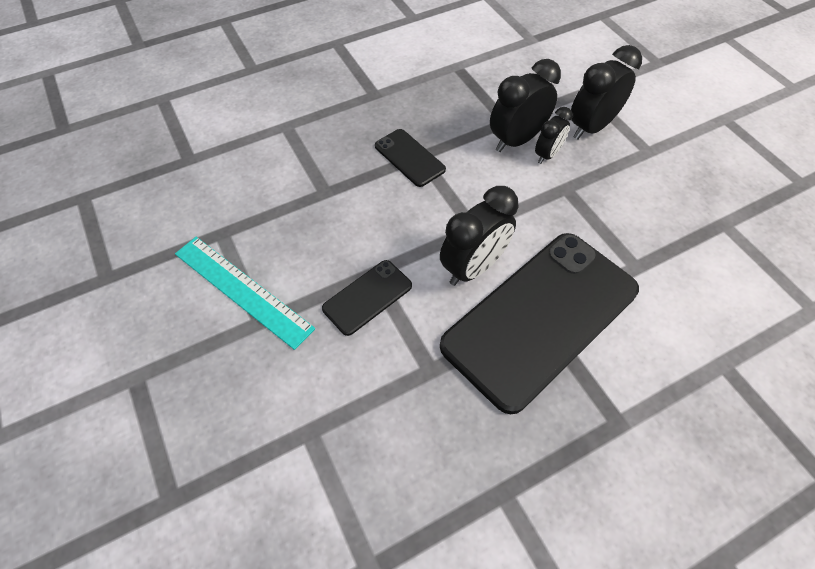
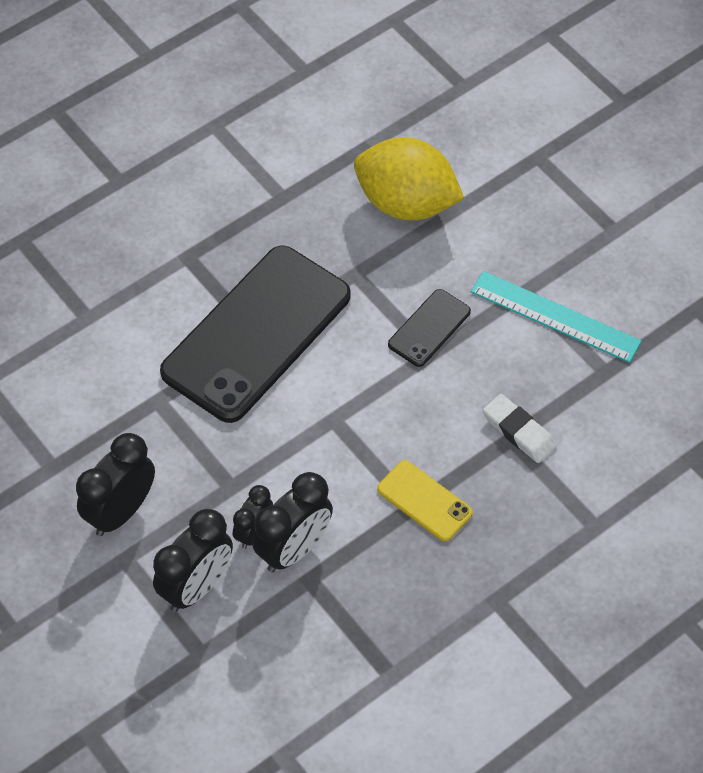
camera: 170 degrees right, 0 degrees up
black phone [375,129,446,187] -> yellow phone [377,460,472,541]
black clock [440,186,518,286] -> black clock moved to [76,433,155,536]
none -> yellow lemon [354,137,464,220]
none -> white eraser [483,394,556,463]

